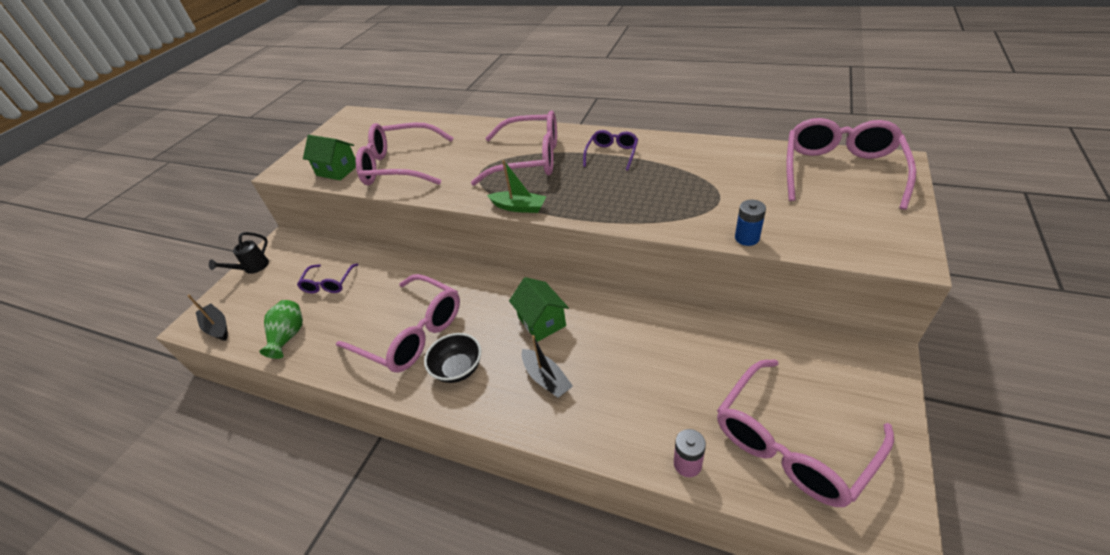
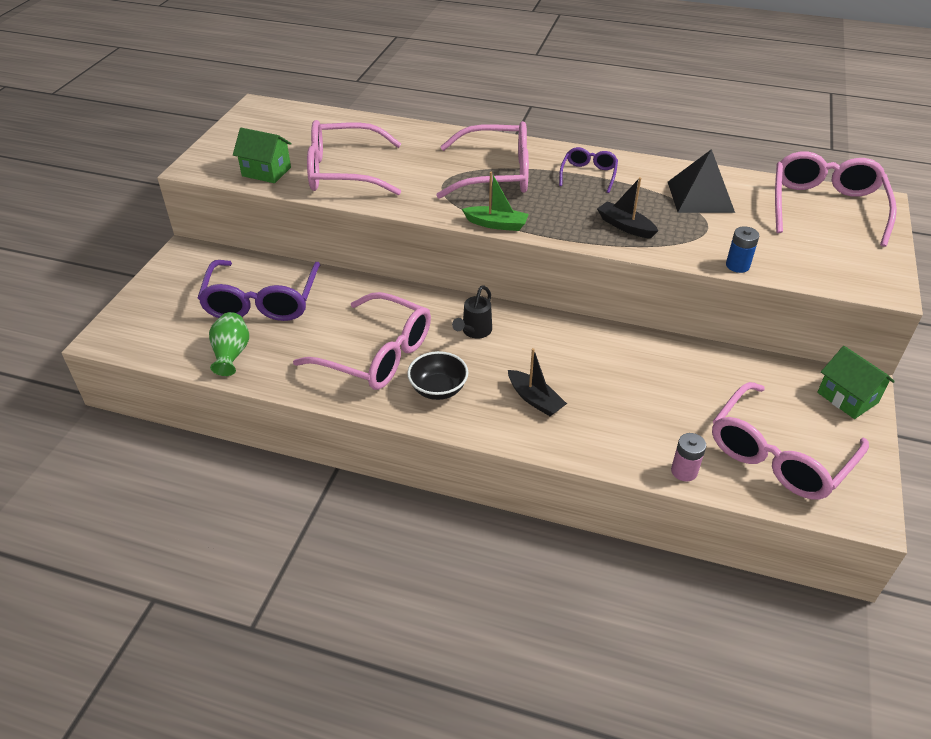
camera: 10 degrees left, 0 degrees up
black boat [187,295,228,341] -> black boat moved to [597,177,658,238]
black watering can [209,232,269,274] -> black watering can moved to [452,285,492,339]
purple glasses [297,264,358,293] -> purple glasses [198,260,320,321], size x1.93
green house [509,277,569,342] -> green house moved to [817,346,895,419]
none -> black pyramid [668,149,735,213]

